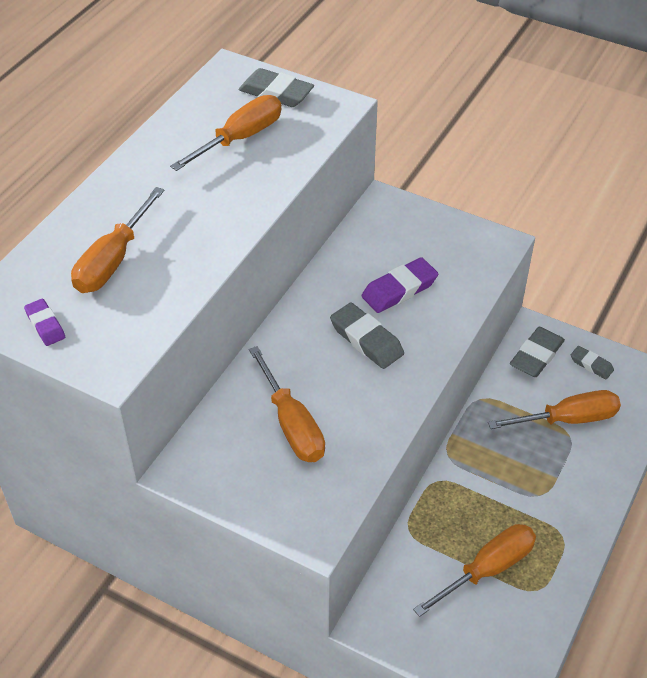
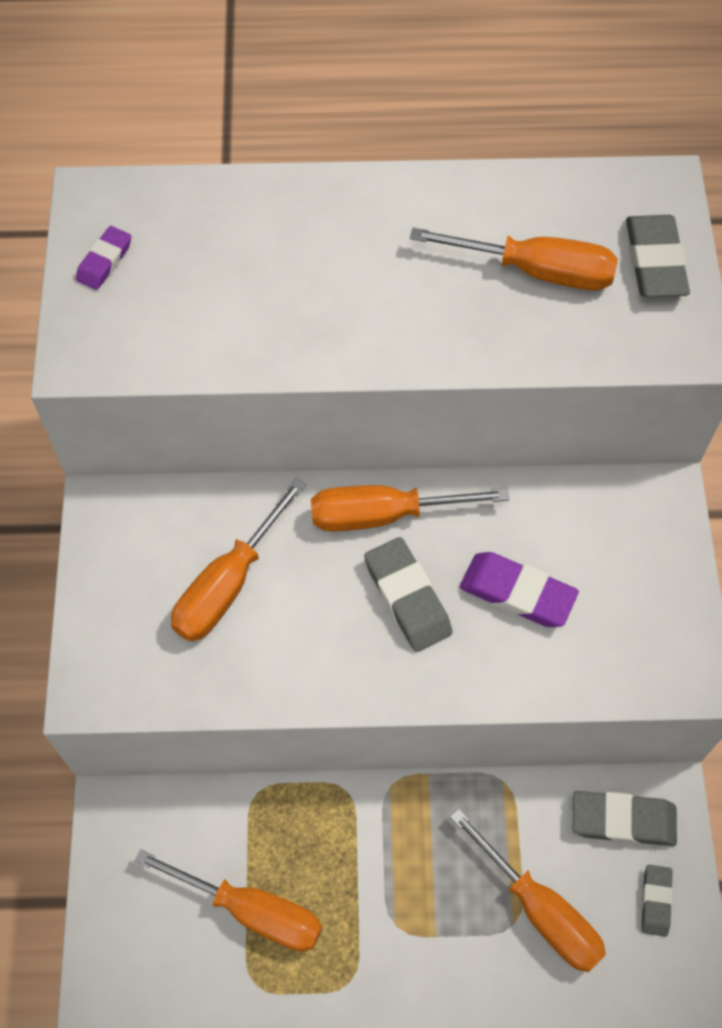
camera: 60 degrees right, 15 degrees up
orange screwdriver [71,187,164,293] -> orange screwdriver moved to [311,485,509,532]
grey eraser [330,303,404,369] -> grey eraser turned 45 degrees counterclockwise [364,537,452,652]

